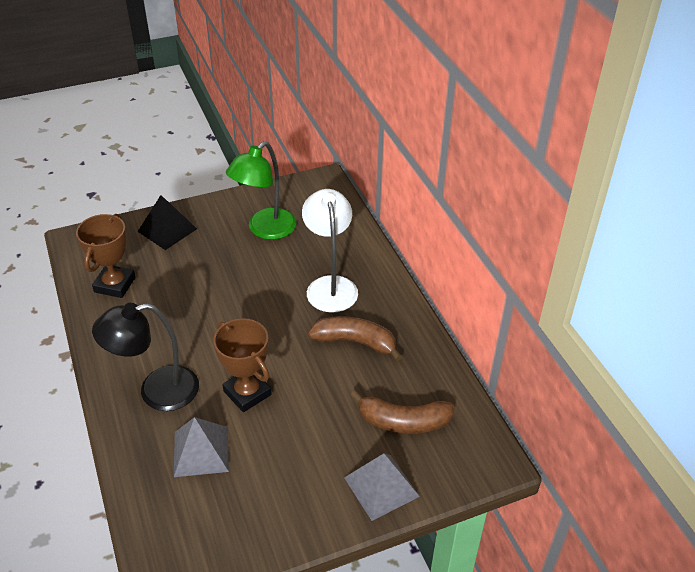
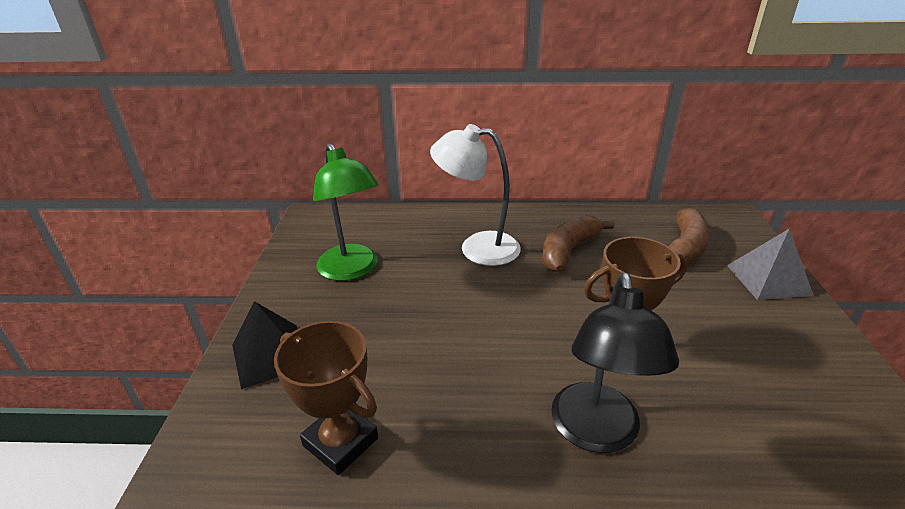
camera: 65 degrees left, 10 degrees down
grey pyramid [174,417,229,477] -> none

